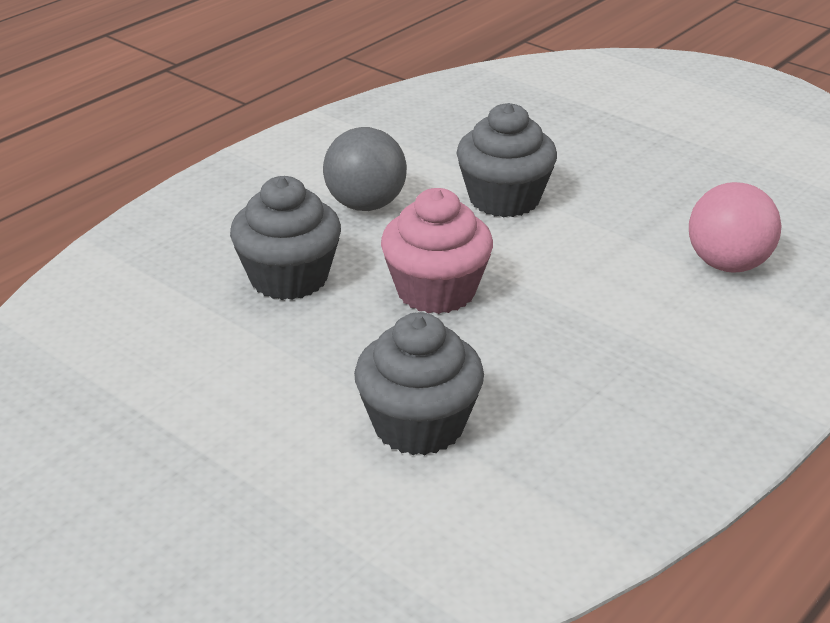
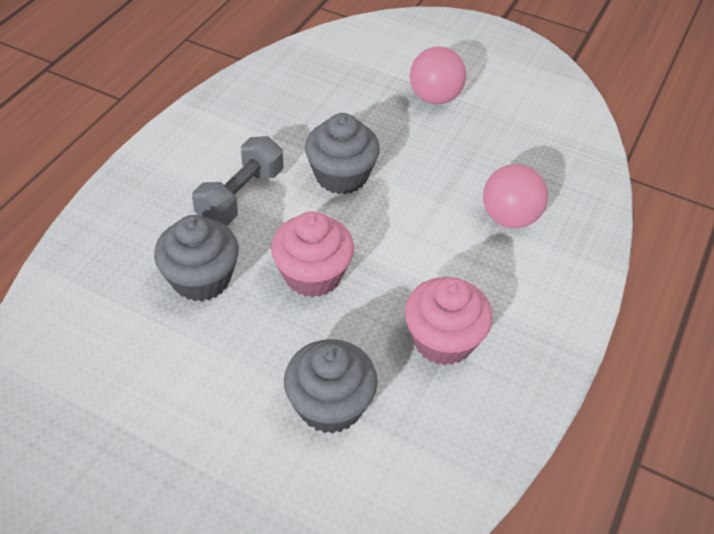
camera: 15 degrees left, 15 degrees up
grey ball [323,127,407,211] -> grey dumbbell [192,136,283,226]
none -> pink cupcake [405,277,493,366]
none -> pink ball [410,47,466,104]

